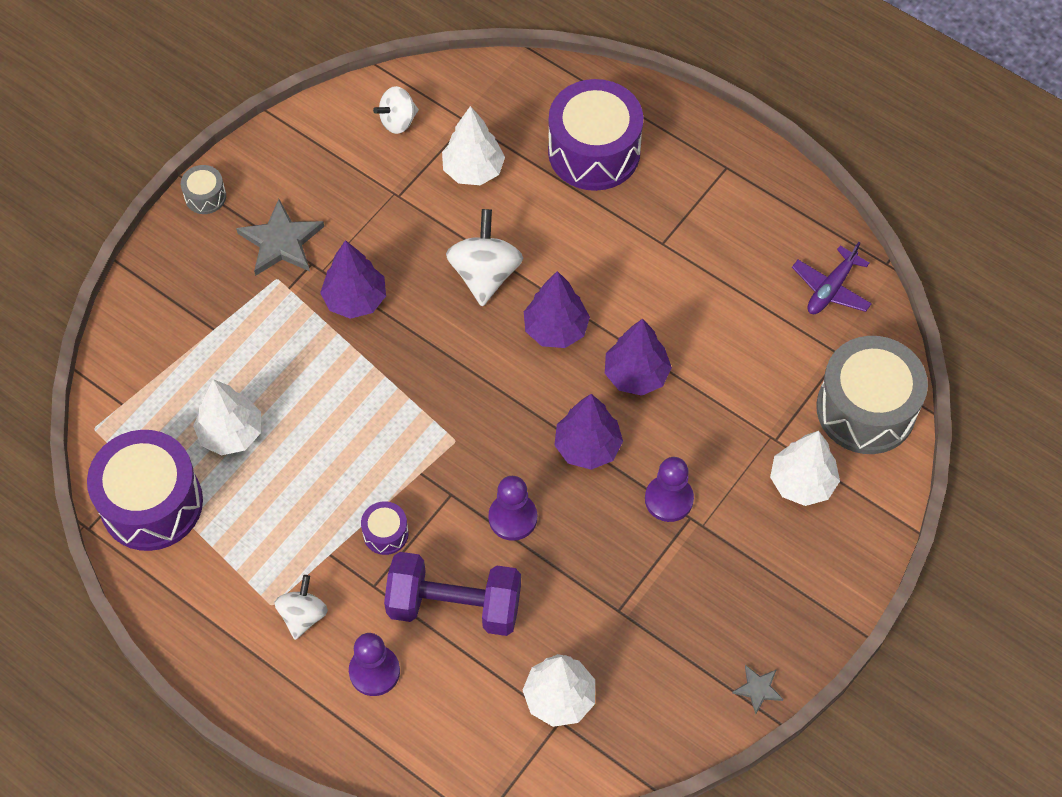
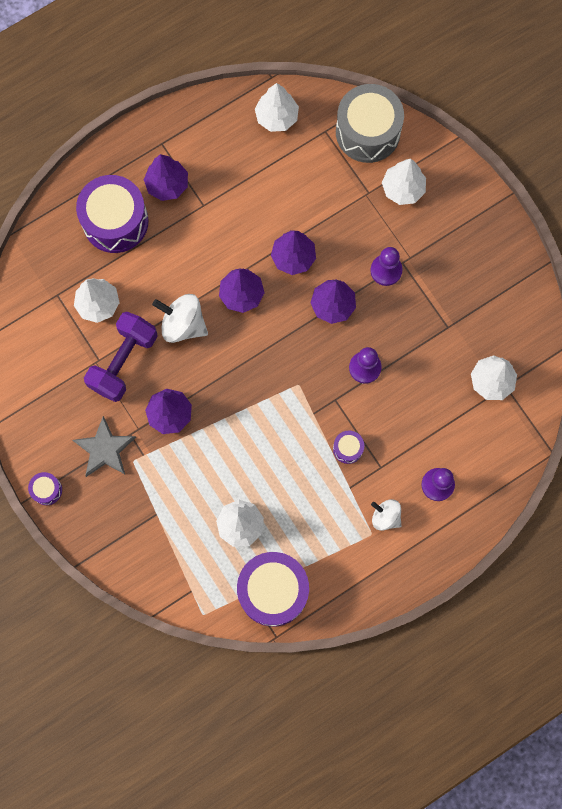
camera: 70 degrees left, 15 degrees up
grey drum [181,165,226,214] -> purple drum [28,472,62,505]
white spinning top [373,86,419,134] -> none
purple dumbbell [384,552,521,636] -> purple dumbbell moved to [84,312,158,402]
grey star [732,665,783,715] -> none
purple plane [792,242,872,314] -> white tree [255,83,299,132]
none -> purple tree [144,154,188,201]

